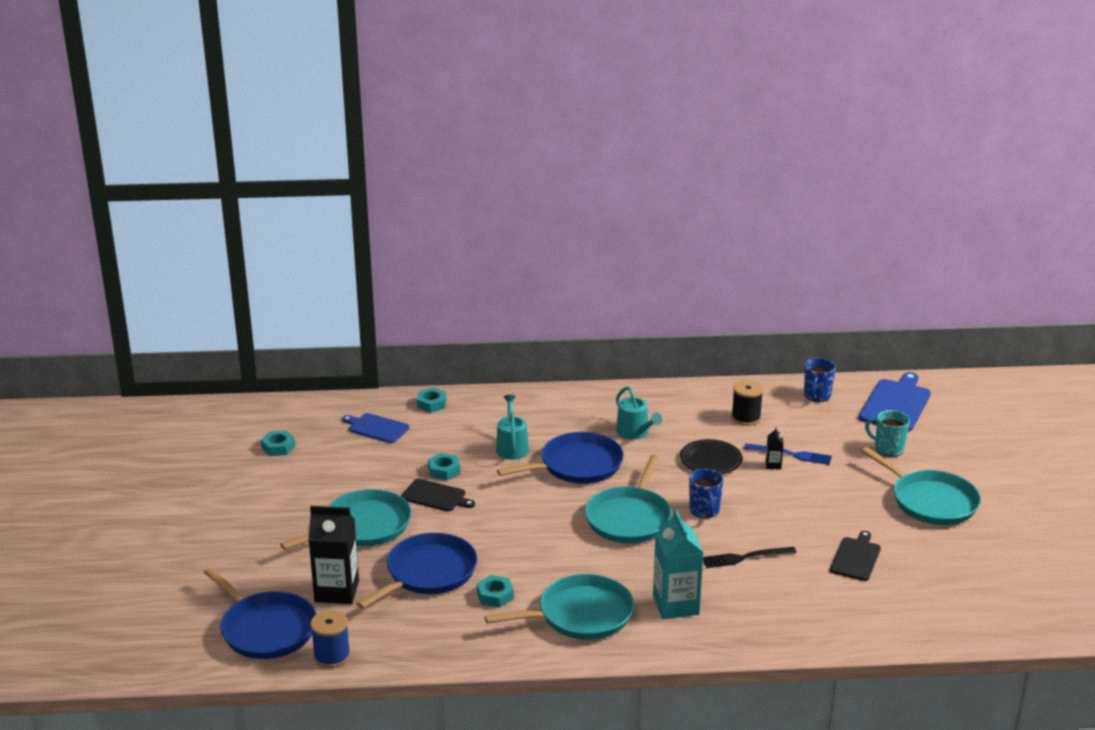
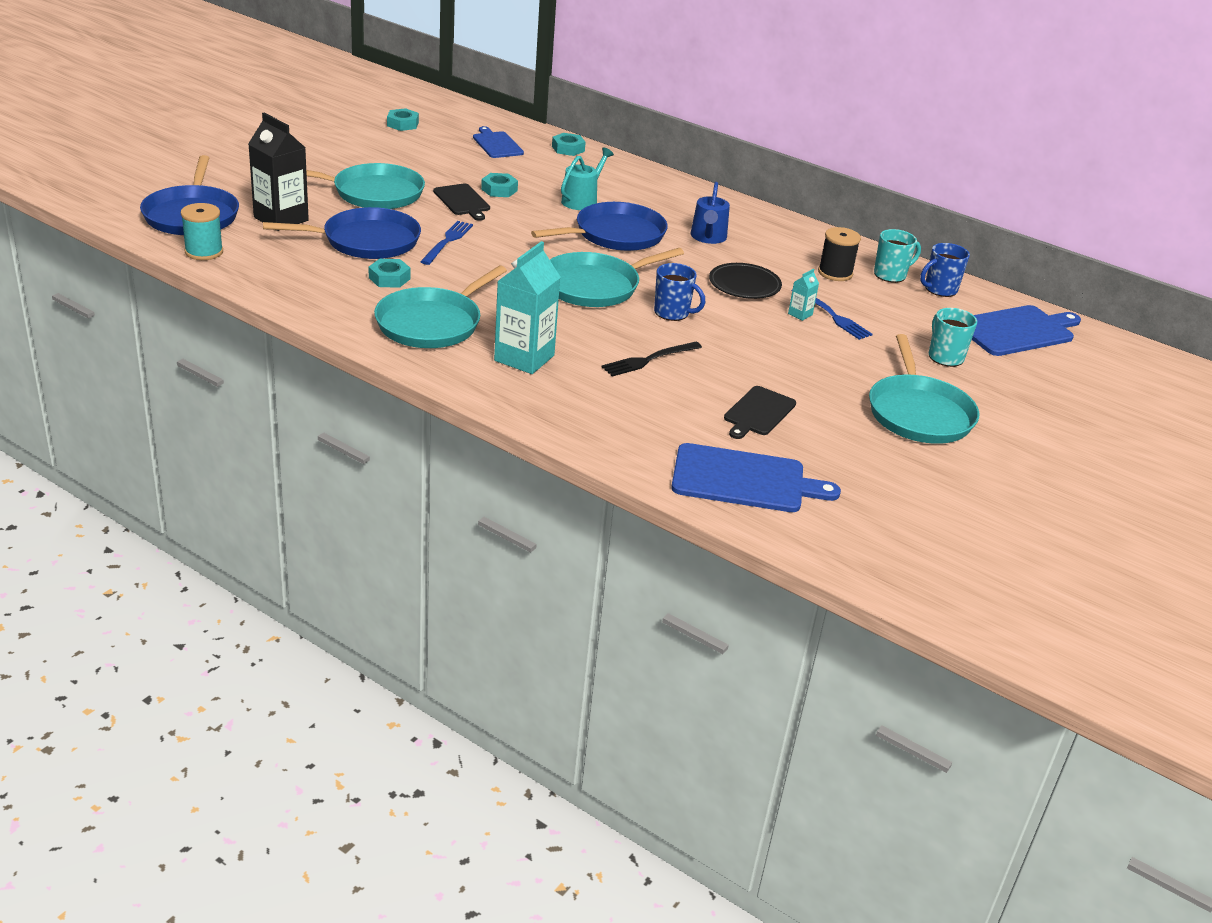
camera: 35 degrees right, 5 degrees up
blue spool [310,610,350,668] -> turquoise spool [181,203,223,260]
turquoise pan [485,574,634,640] -> turquoise pan turned 105 degrees clockwise [374,266,507,348]
blue pan [497,432,624,484] -> blue pan turned 45 degrees counterclockwise [531,202,668,251]
turquoise watering can [616,386,662,439] -> blue watering can [691,182,730,244]
blue mug [689,469,724,518] -> blue mug turned 90 degrees counterclockwise [654,263,705,321]
black fork [703,547,796,568] -> black fork turned 60 degrees counterclockwise [601,342,702,377]
black carton [766,427,784,470] -> turquoise carton [788,269,819,321]
black cutting board [830,531,881,581] -> black cutting board turned 150 degrees clockwise [724,386,796,439]
none -> blue fork [420,221,473,265]
none -> blue cutting board [671,443,841,512]
none -> turquoise mug [874,229,921,283]

